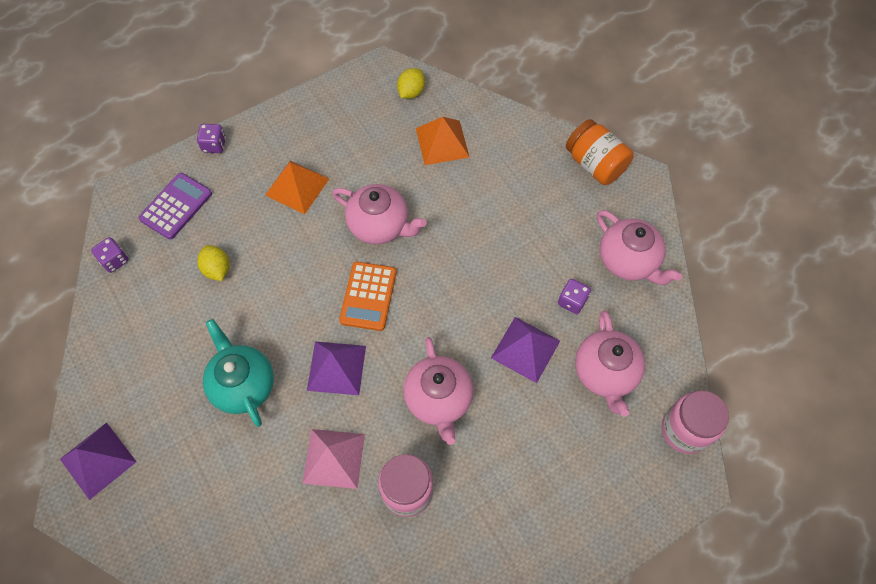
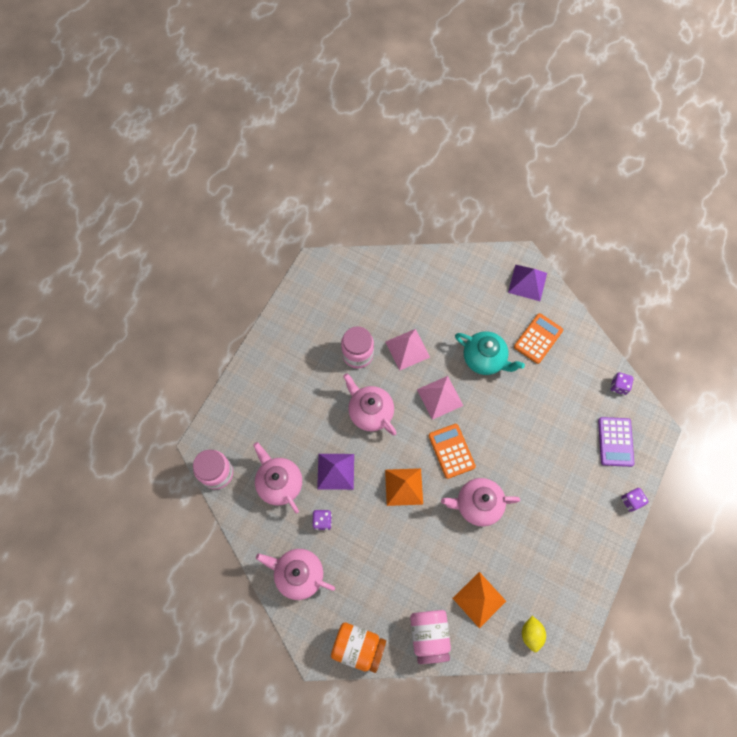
camera: 150 degrees right, 5 degrees up
yellow lemon [197,245,229,281] -> none
orange pyramid [265,161,329,214] -> orange pyramid moved to [385,468,423,506]
purple pyramid [307,342,366,395] -> pink pyramid [417,376,463,420]
none -> pink jar [410,610,451,664]
none -> orange calculator [514,313,563,364]

